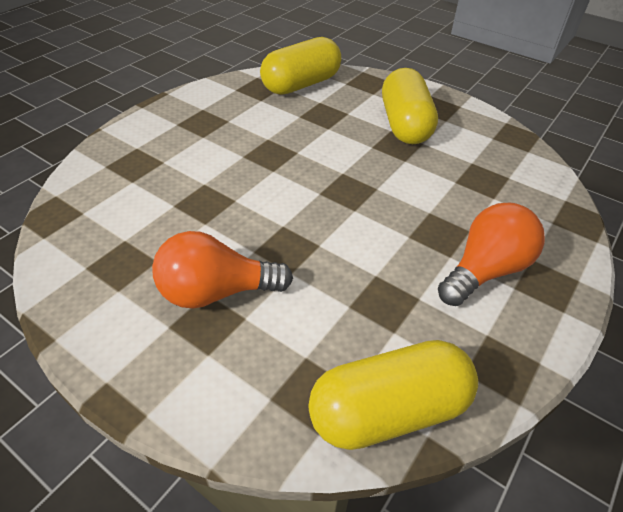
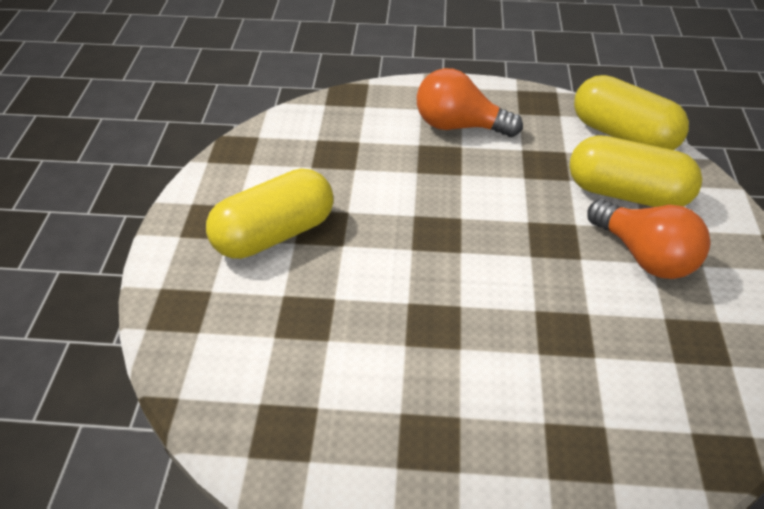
camera: 120 degrees left, 0 degrees up
yellow capsule [260,37,341,95] -> yellow capsule moved to [569,135,702,207]

